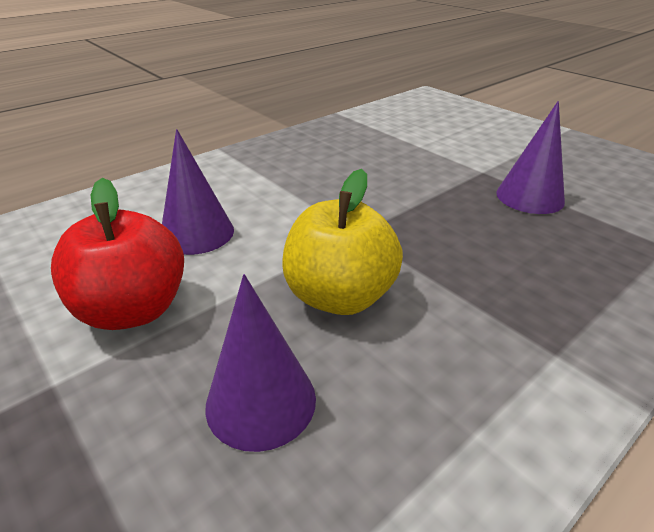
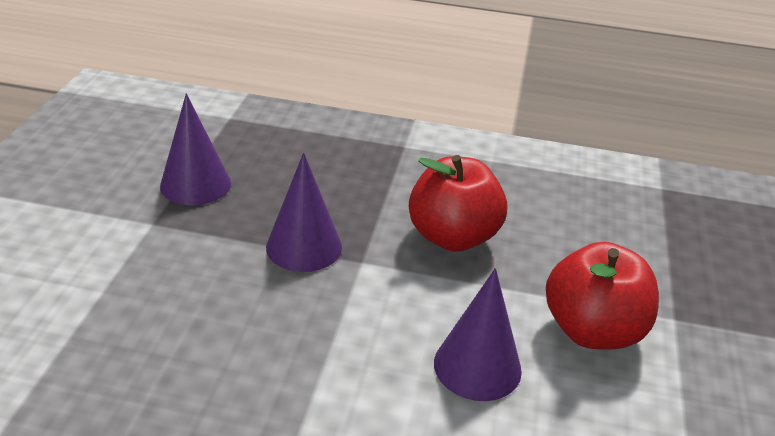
camera: 130 degrees left, 0 degrees up
purple cone [205,274,316,452] -> purple cone moved to [266,153,342,272]
yellow apple [282,169,403,315] -> red apple [409,155,507,252]

